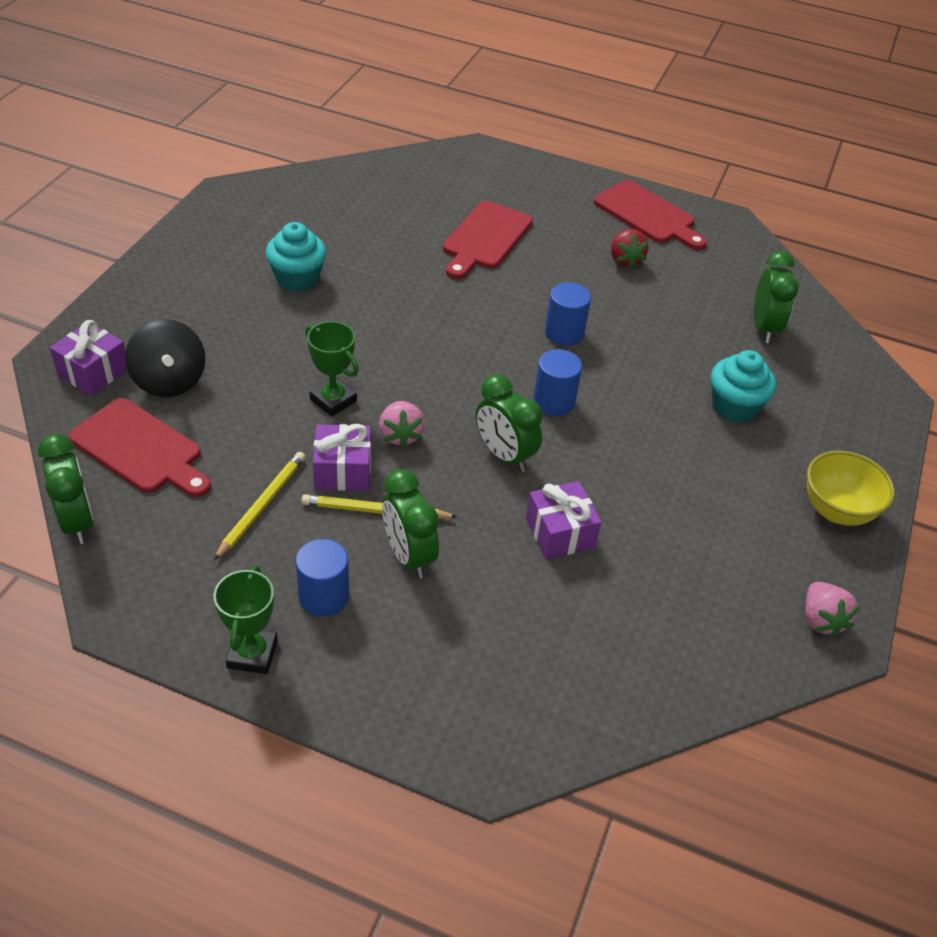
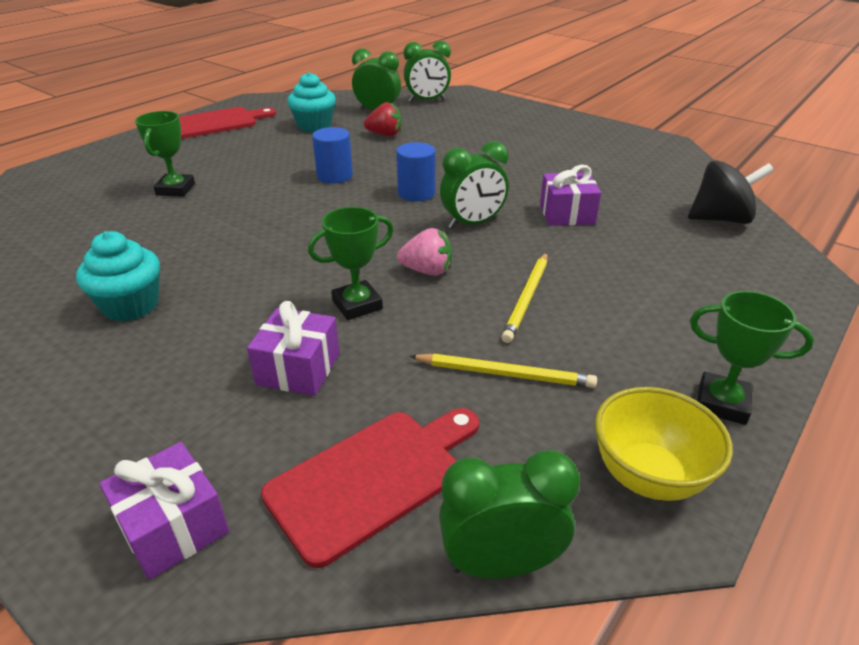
camera: 70 degrees left, 10 degrees down
black spinning top [125,319,205,397] -> black spinning top moved to [688,160,774,224]
yellow pencil [214,452,305,560] -> yellow pencil turned 150 degrees clockwise [409,354,597,388]
blue cylinder [295,539,349,616] -> none
purple gift [313,424,371,491] -> purple gift moved to [247,301,339,396]
green clock [382,469,439,578] -> green clock moved to [404,41,451,102]
red cutting board [443,201,533,279] -> green trophy [135,111,195,197]
red strawberry [611,229,649,269] -> red strawberry moved to [364,102,401,136]
turquoise cupcake [711,350,776,422] -> turquoise cupcake moved to [287,72,336,132]
pink strawberry [805,582,860,638] -> none
yellow bowl [807,451,895,526] -> yellow bowl moved to [595,387,733,501]

